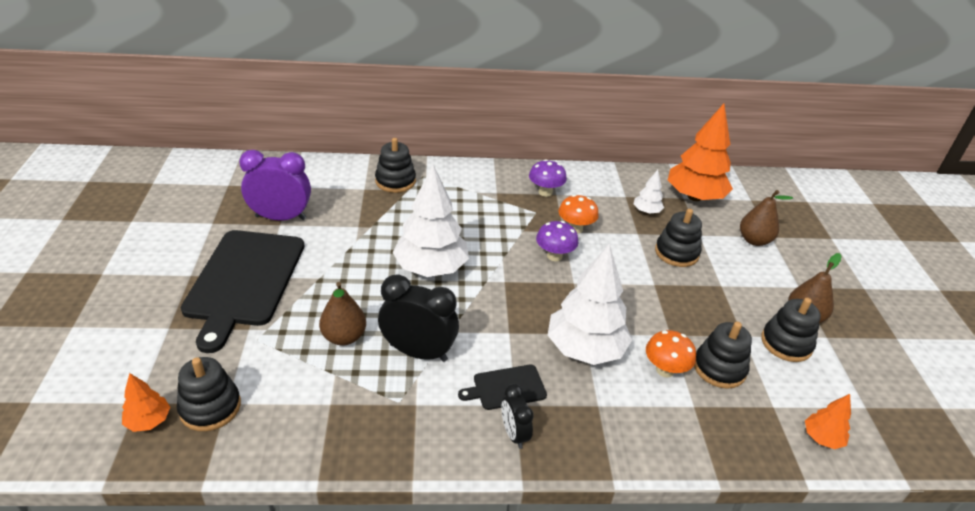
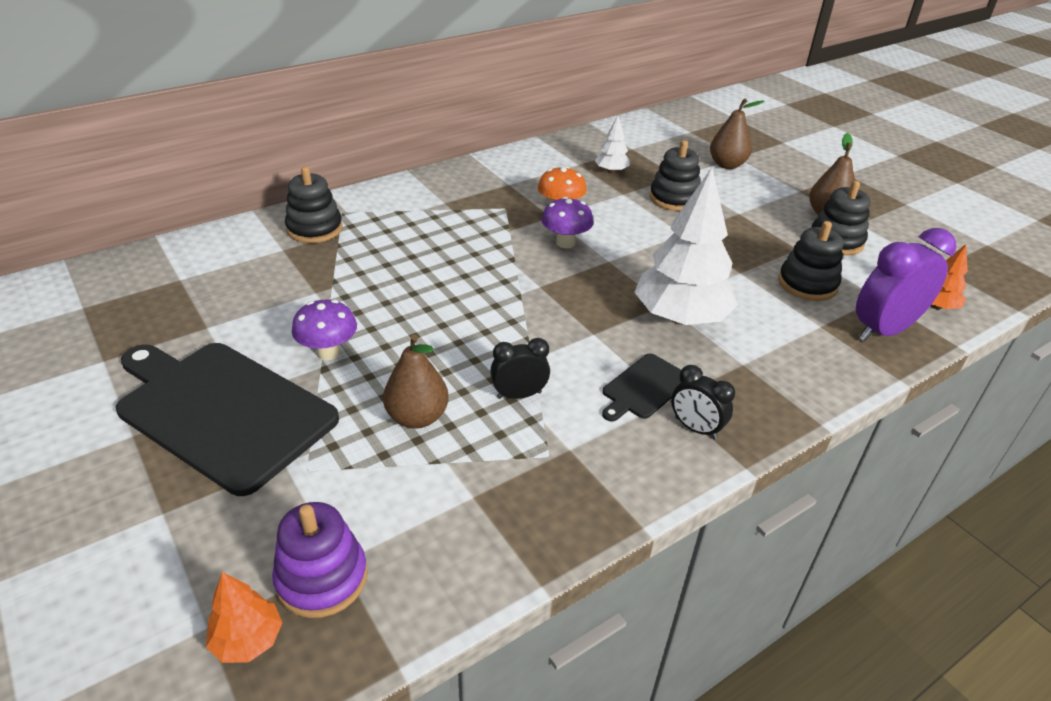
camera: 30 degrees left, 0 degrees up
black stacking toy [177,357,241,431] -> purple stacking toy [272,502,368,618]
black cutting board [181,230,304,353] -> black cutting board turned 150 degrees clockwise [116,343,339,496]
purple clock [239,150,311,221] -> purple clock moved to [856,228,956,342]
black clock [378,274,459,362] -> black clock [490,338,550,399], size x0.56
white tree [393,165,469,277] -> none
purple mushroom [529,159,567,197] -> purple mushroom moved to [292,300,357,360]
orange mushroom [646,330,696,377] -> none
orange tree [668,104,733,201] -> none

